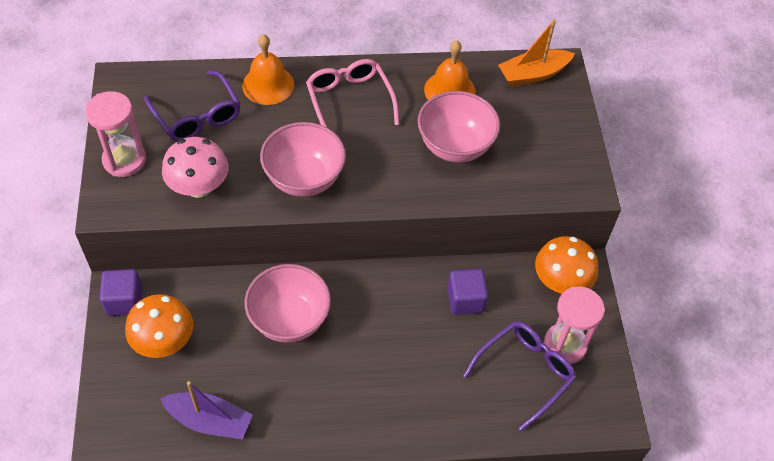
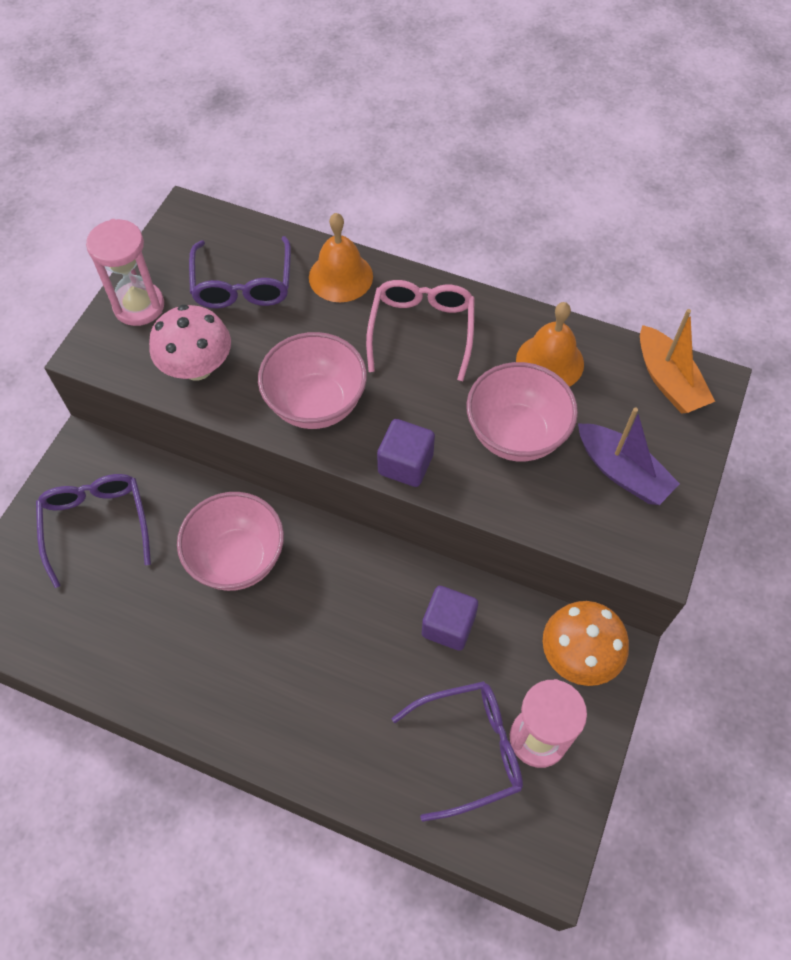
camera: 30 degrees right, 5 degrees up
purple cube [100,269,143,316] -> purple cube moved to [377,419,435,487]
orange mushroom [125,294,193,358] -> purple glasses [36,474,151,588]
purple boat [160,381,253,439] -> purple boat moved to [578,408,680,505]
orange boat [498,19,575,87] -> orange boat turned 120 degrees counterclockwise [640,309,715,414]

